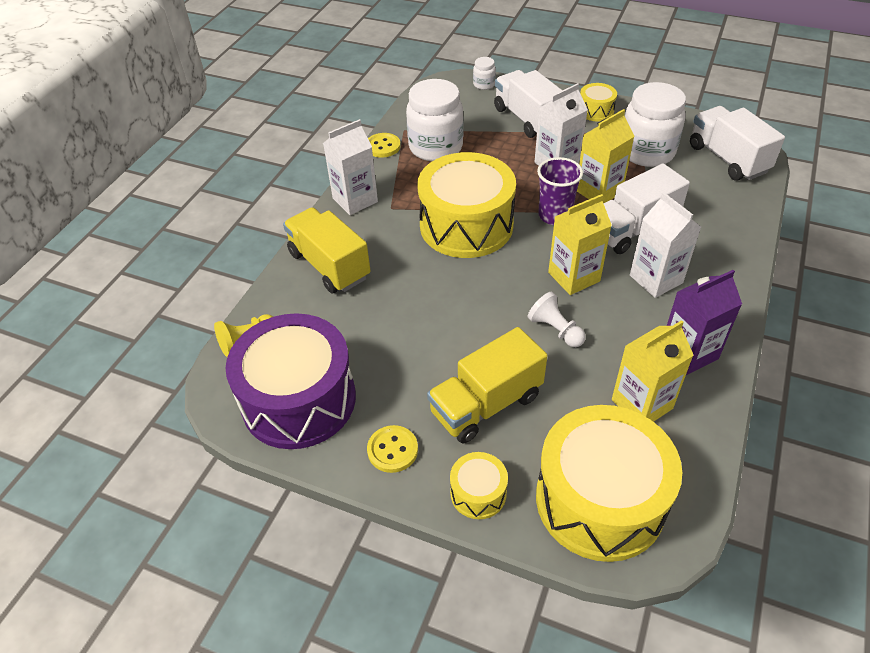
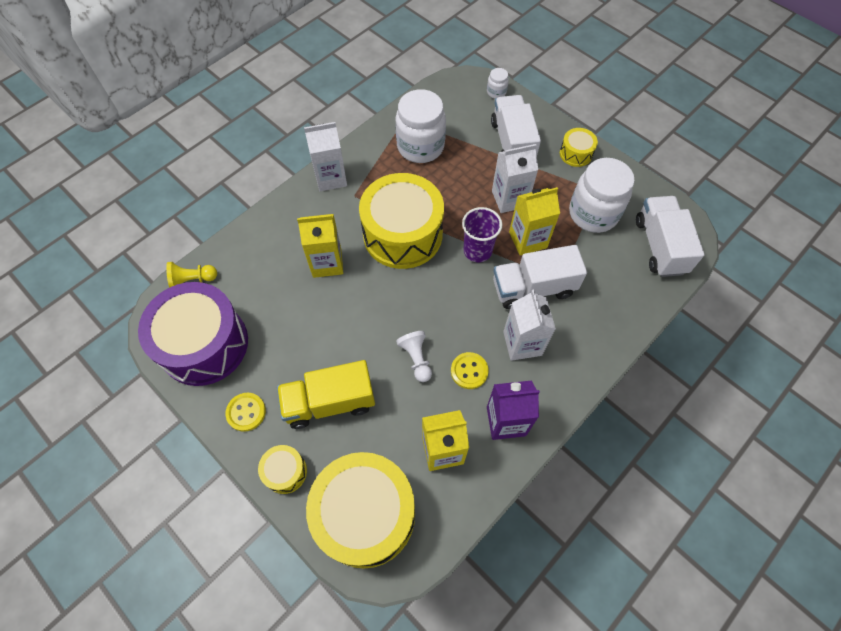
camera: 20 degrees right, 15 degrees up
yellow truck [283,207,371,294] -> none
yellow button [368,133,401,158] -> yellow button moved to [451,352,489,389]
yellow carton [548,194,612,295] -> yellow carton moved to [297,214,343,278]

